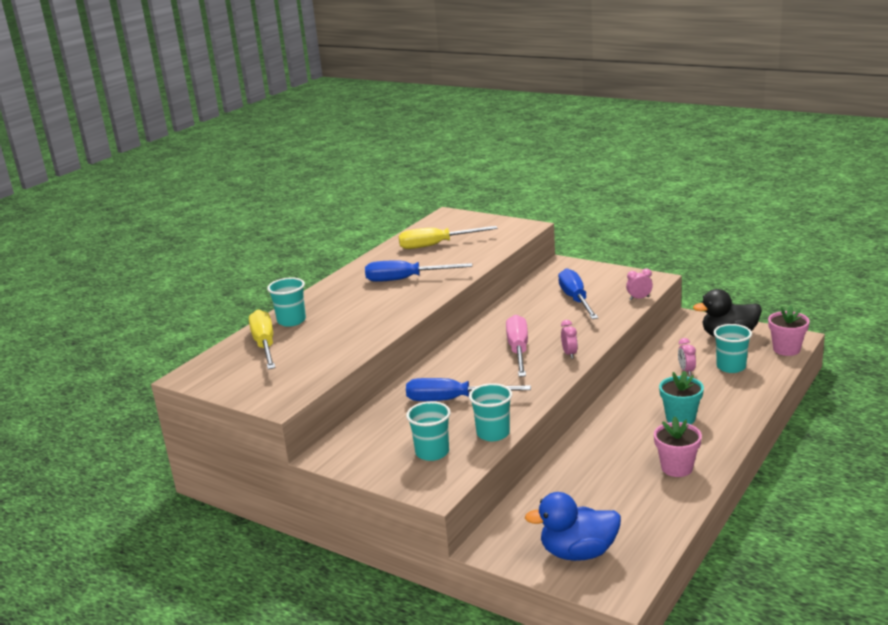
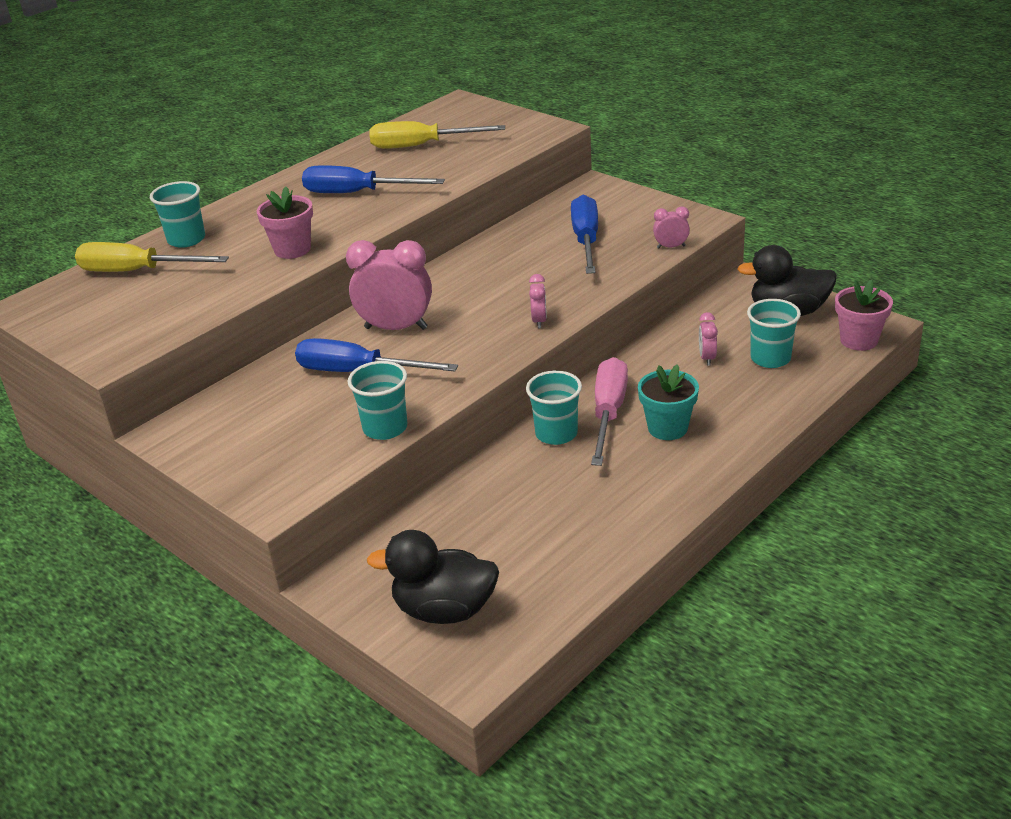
camera: 10 degrees right, 10 degrees up
yellow screwdriver [249,309,275,370] -> yellow screwdriver turned 75 degrees counterclockwise [75,242,229,272]
turquoise cup [406,401,451,461] -> turquoise cup moved to [526,370,582,445]
pink screwdriver [506,315,528,377] -> pink screwdriver moved to [591,357,628,466]
blue duck [525,492,621,561] -> black duck [367,530,499,624]
pink flower pot [654,416,702,477] -> pink flower pot moved to [257,186,313,259]
none -> pink clock [346,240,432,330]

